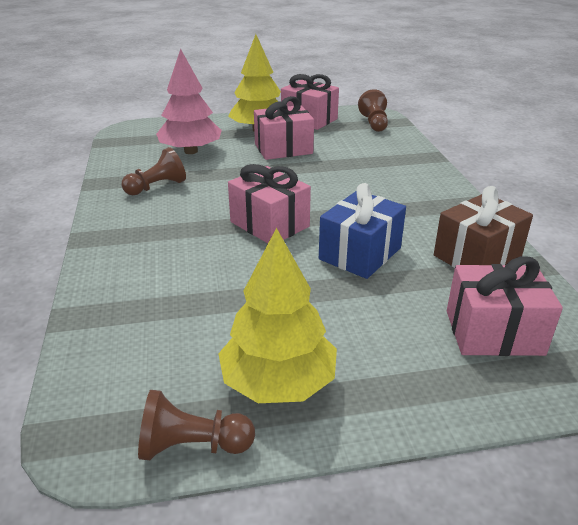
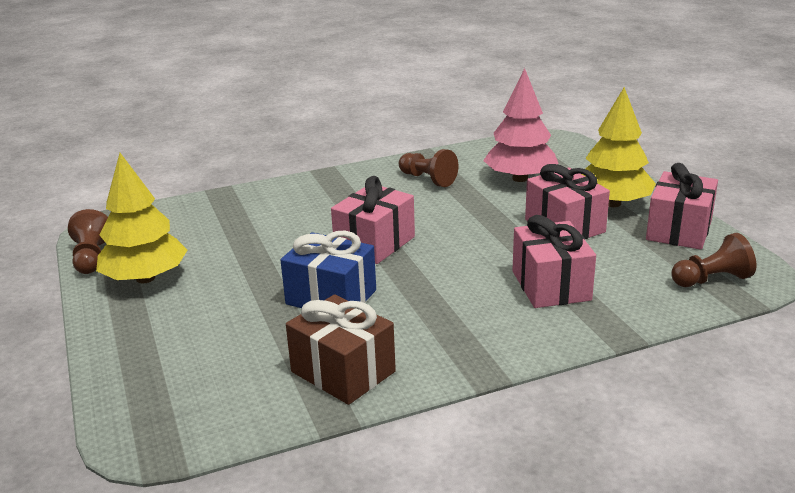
camera: 80 degrees right, 5 degrees down
pink gift [447,256,563,356] -> pink gift moved to [512,215,596,308]

